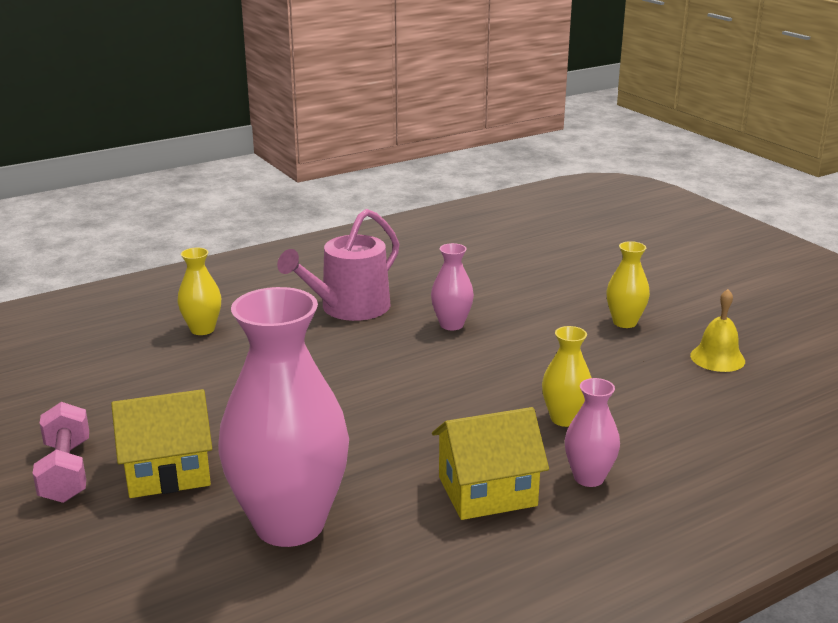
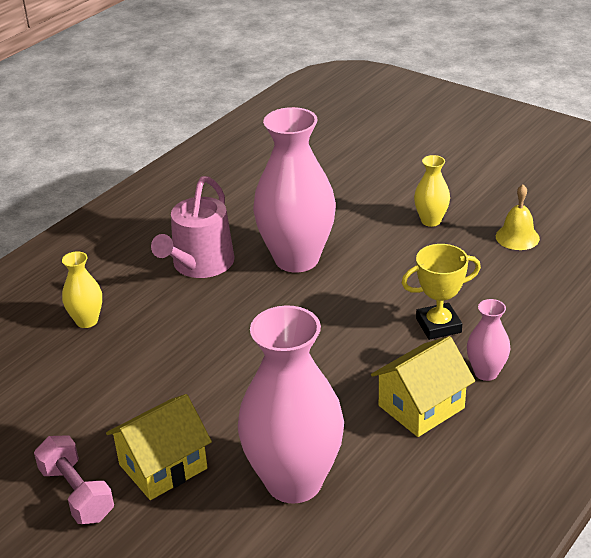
camera: 20 degrees left, 10 degrees up
pink vase [431,243,474,330] -> pink vase [253,107,336,273], size x2.17
yellow vase [542,326,591,427] -> yellow trophy [402,244,481,340]

